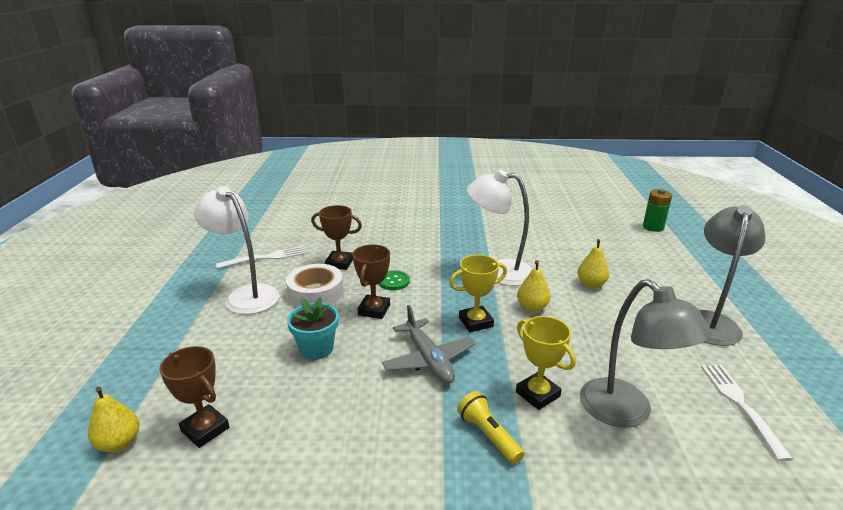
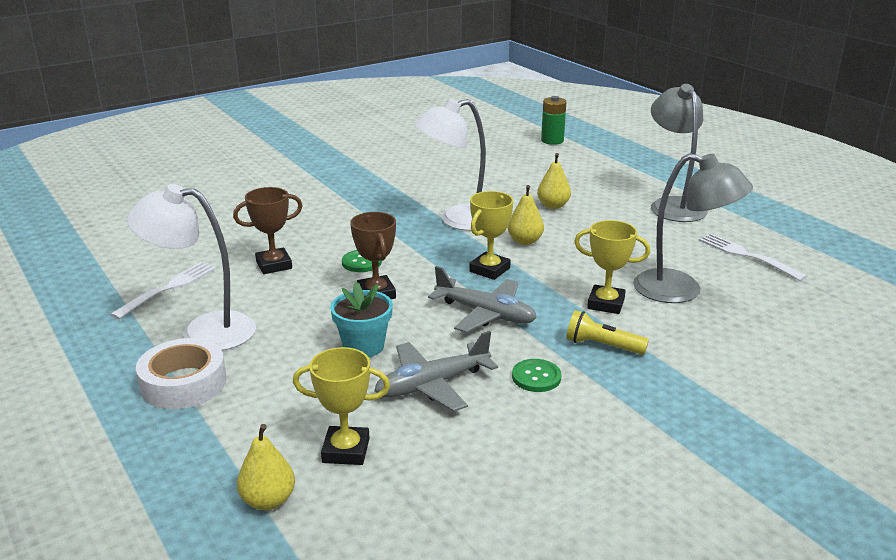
camera: 35 degrees left, 0 degrees up
brown trophy [159,346,229,448] -> yellow trophy [293,347,390,465]
white tape [286,264,344,307] -> white tape moved to [136,338,227,409]
none -> grey plane [374,331,498,412]
none -> green button [512,359,561,392]

